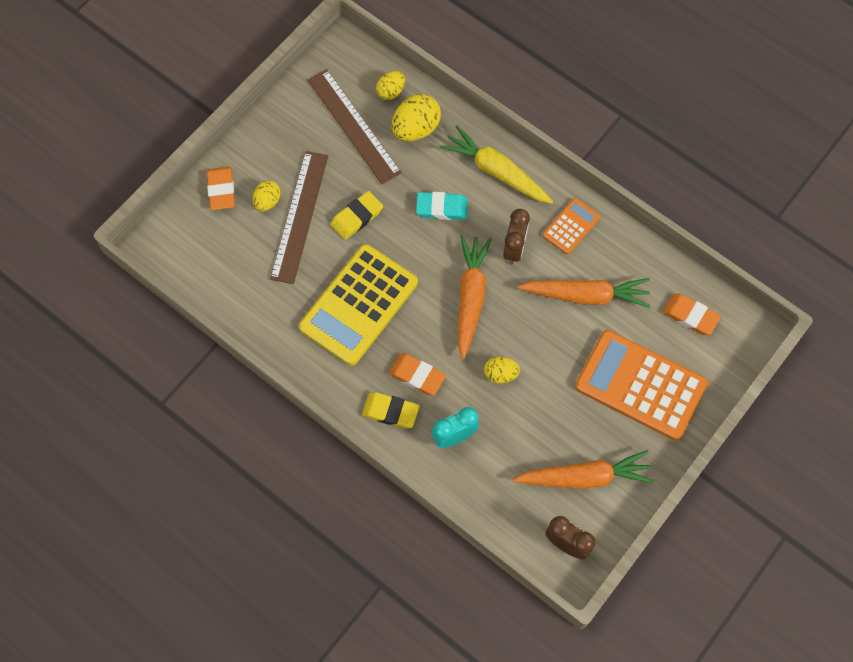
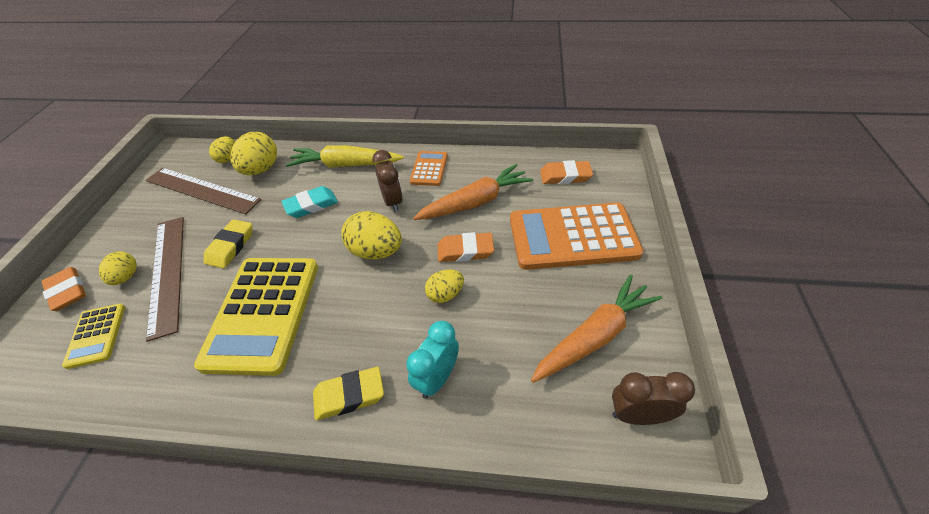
camera: 30 degrees left, 20 degrees down
orange eraser [389,353,446,395] -> orange eraser moved to [438,232,494,262]
orange carrot [458,235,492,359] -> yellow egg [341,211,402,260]
none -> yellow calculator [62,303,125,369]

